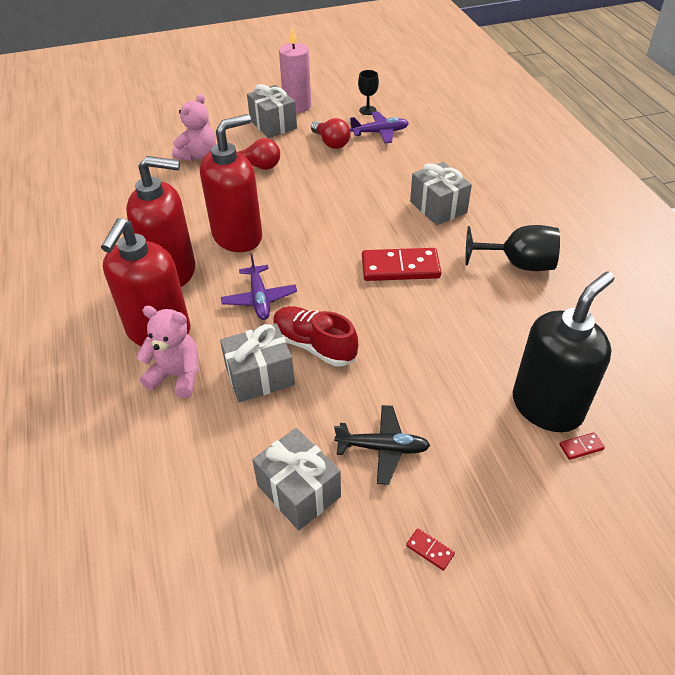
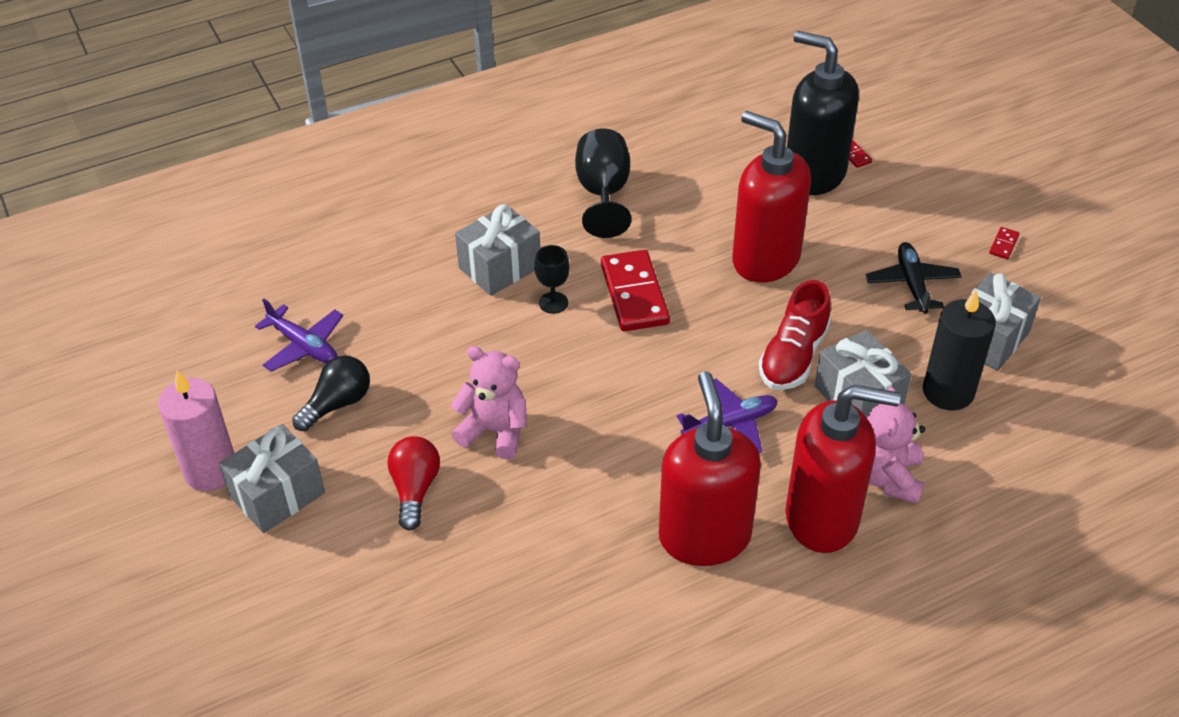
camera: 100 degrees left, 0 degrees up
pink teddy bear [172,94,216,161] -> pink teddy bear moved to [451,346,527,460]
red soap dispenser [200,114,262,252] -> red soap dispenser moved to [732,111,811,283]
red light bulb [311,118,351,149] -> black light bulb [292,356,370,431]
purple plane [350,112,409,144] -> purple plane turned 150 degrees clockwise [255,299,343,372]
black goblet [358,70,379,115] -> black goblet moved to [534,245,570,314]
none -> black candle [923,289,996,410]

